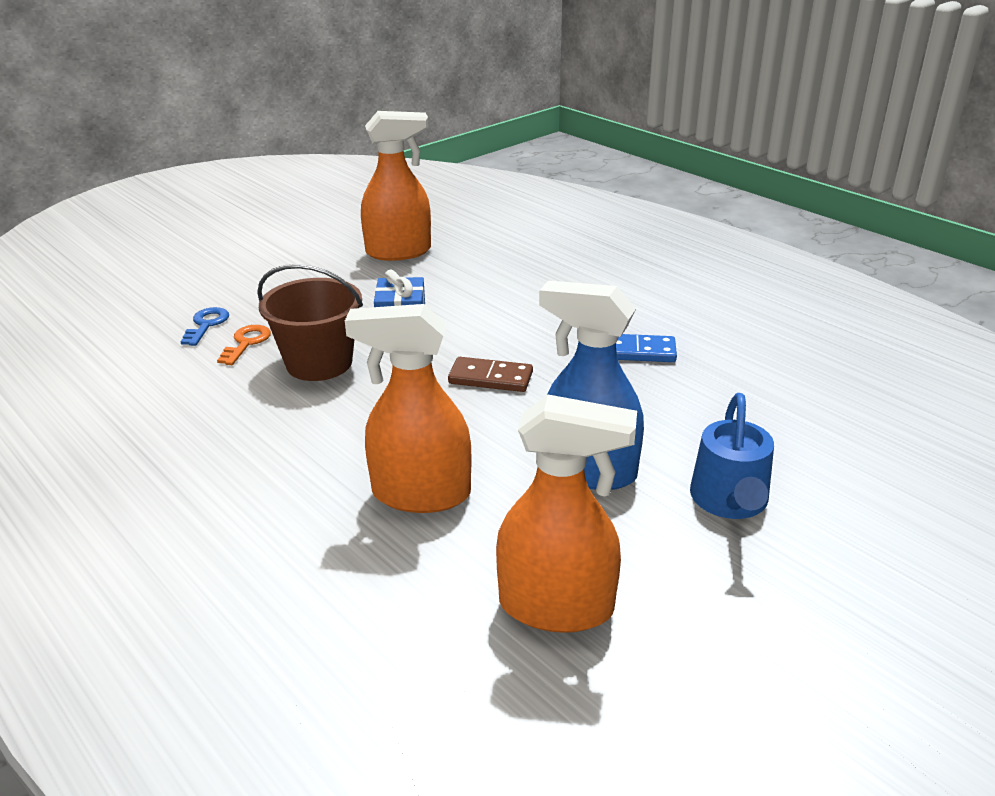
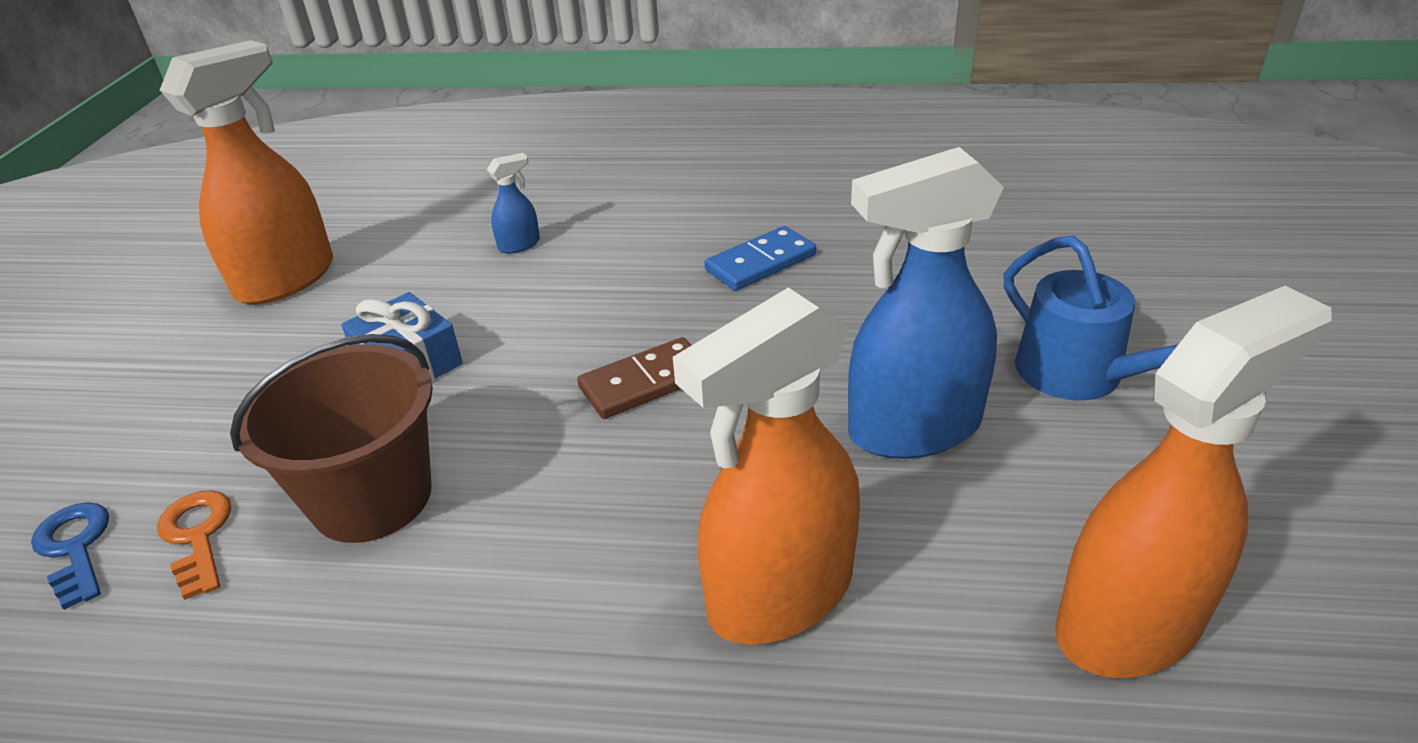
camera: 40 degrees left, 5 degrees up
none -> blue spray bottle [487,153,540,254]

